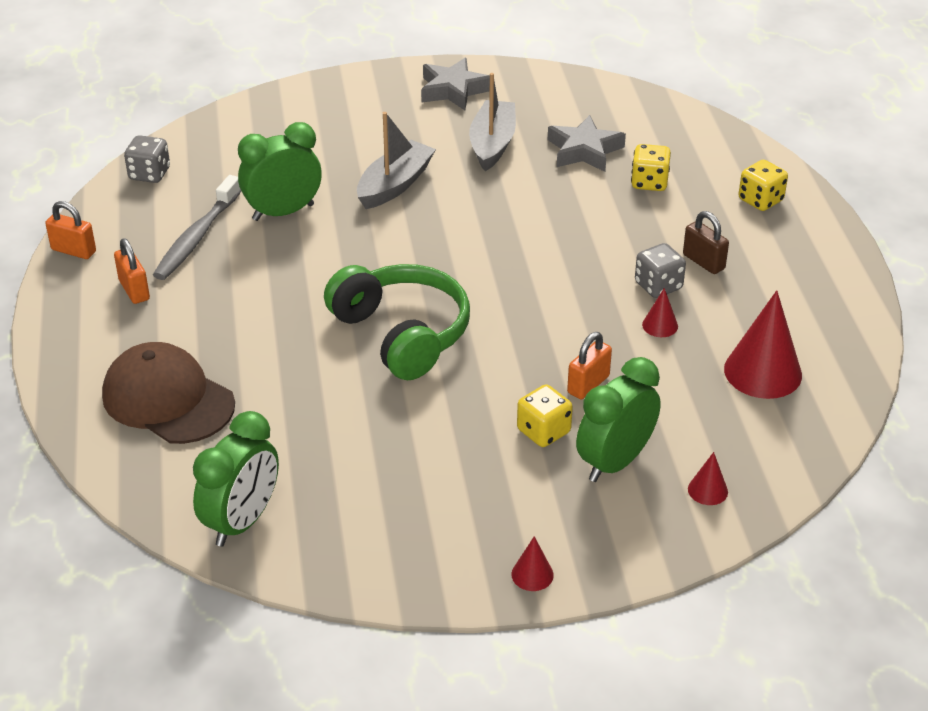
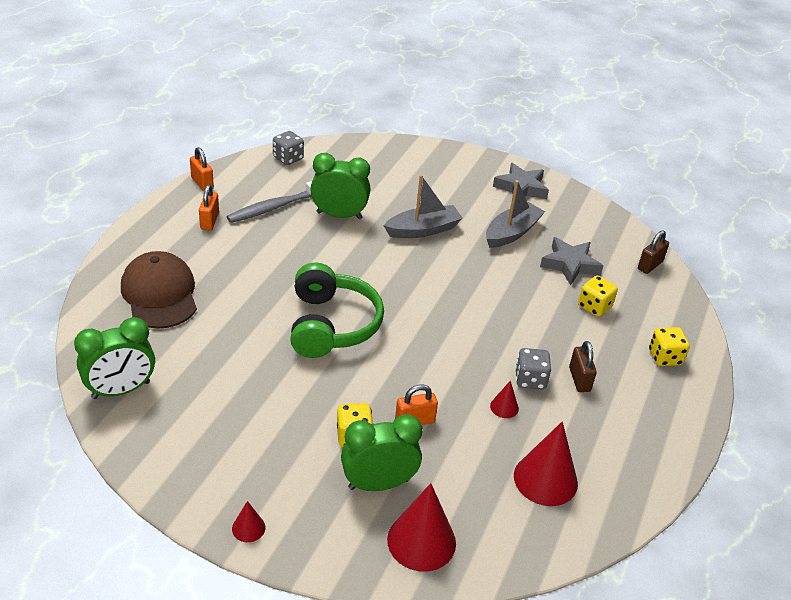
camera: 30 degrees right, 0 degrees up
red cone [688,452,728,505] -> red cone [387,483,456,572], size x2.09
none -> brown padlock [638,230,669,274]

